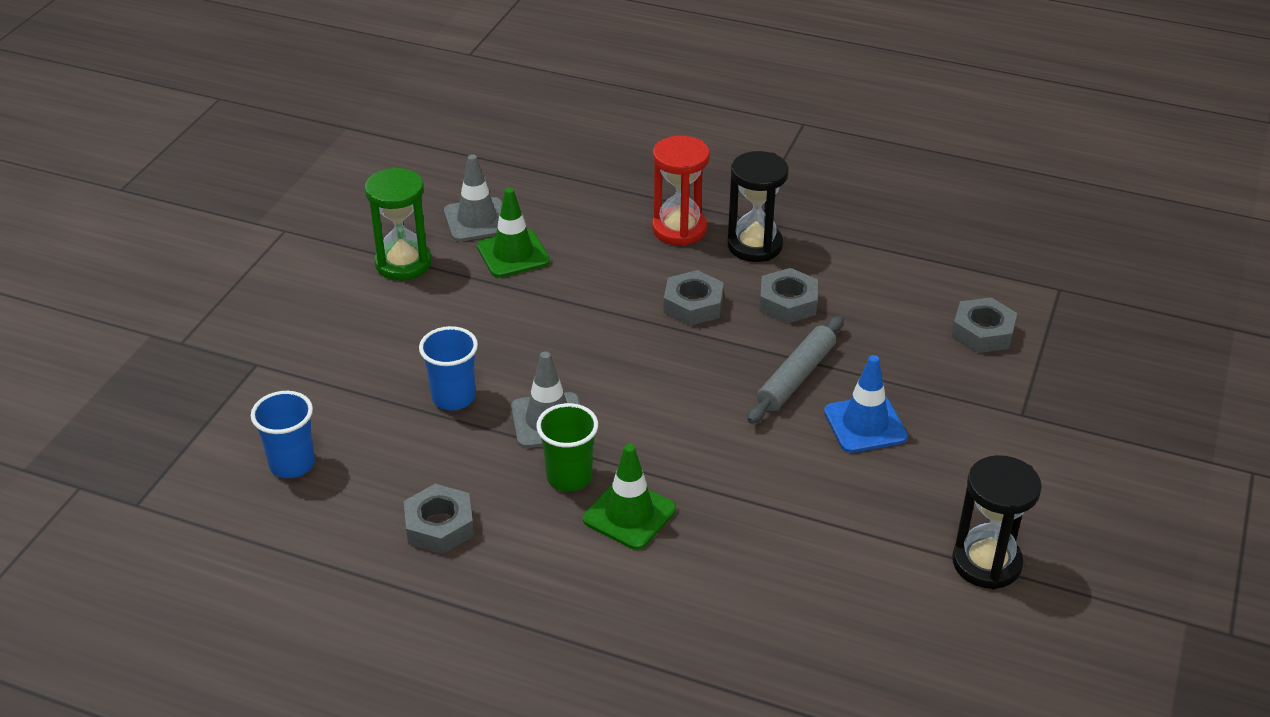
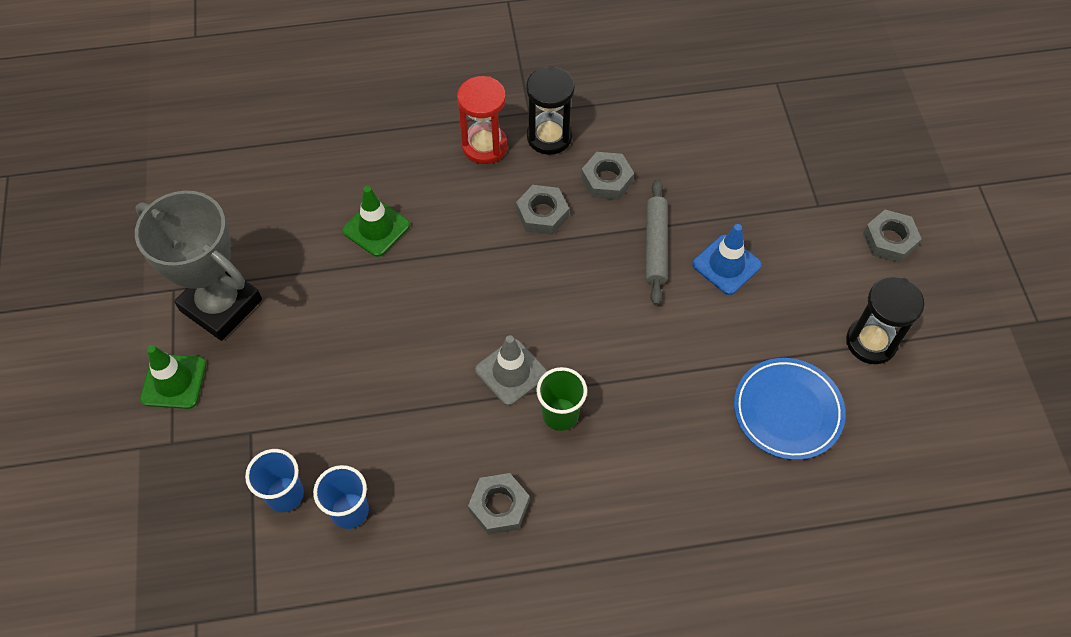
camera: 30 degrees left, 20 degrees up
green hourglass [365,167,432,280] -> none
blue cup [419,326,478,410] -> blue cup moved to [245,449,304,512]
grey traffic cone [444,154,502,241] -> none
green traffic cone [583,444,676,550] -> green traffic cone moved to [140,345,206,409]
grey nut [952,297,1017,353] -> grey nut moved to [863,210,921,263]
none -> grey trophy [135,191,262,341]
none -> blue plate [734,358,845,460]

